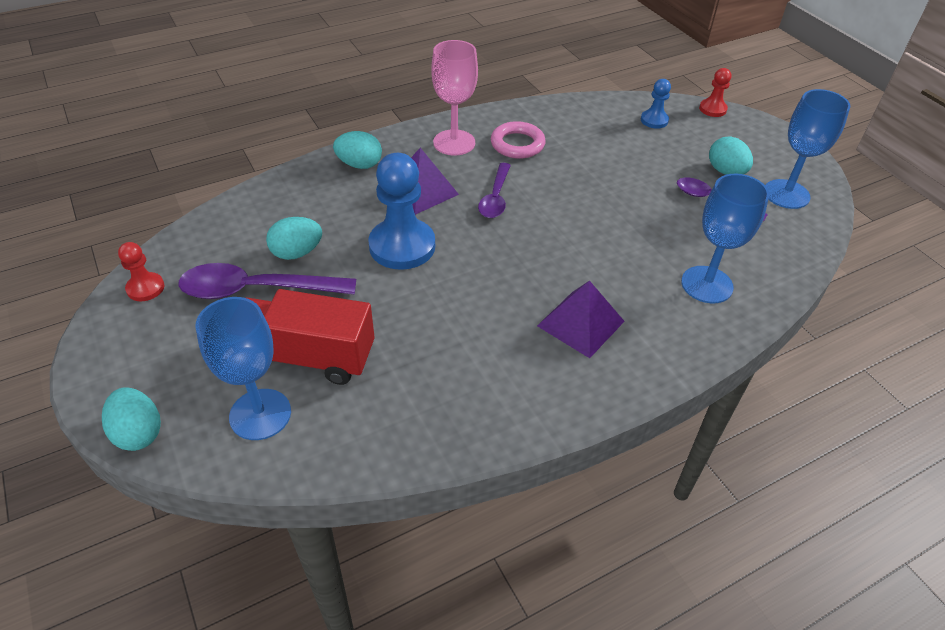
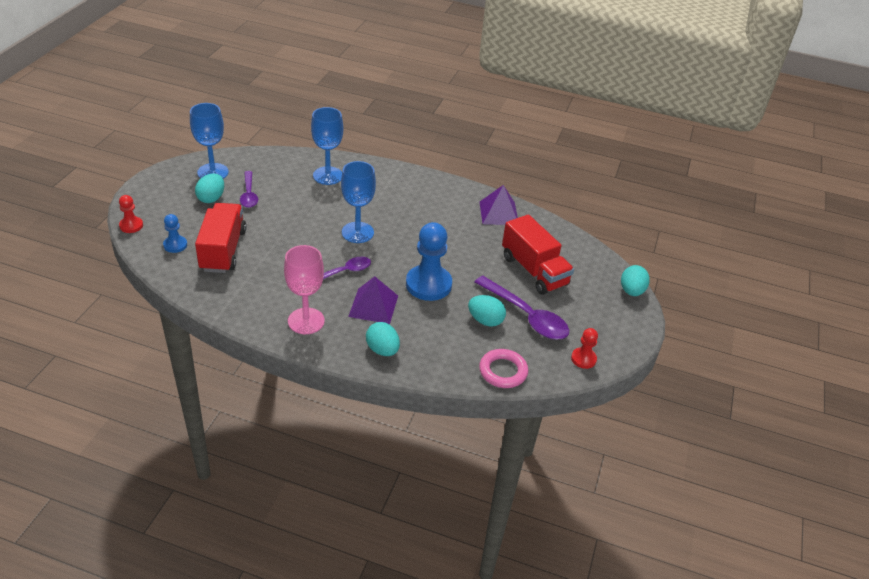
camera: 135 degrees left, 5 degrees down
blue goblet [196,297,291,440] -> blue goblet moved to [341,161,376,243]
pink ring [491,121,546,159] -> pink ring moved to [479,349,528,388]
purple pyramid [537,280,625,358] -> purple pyramid moved to [479,185,518,225]
none -> red truck [195,203,247,273]

